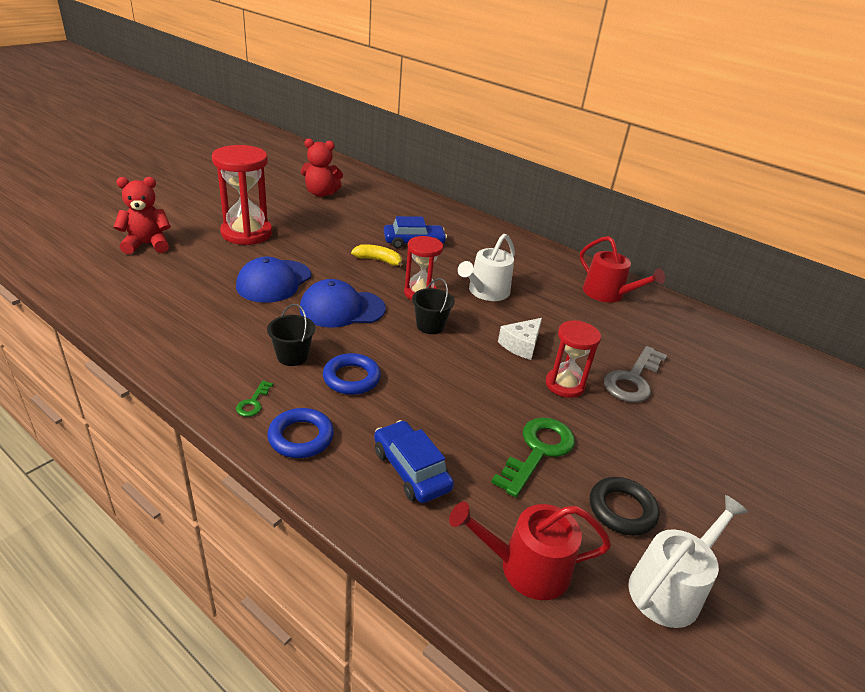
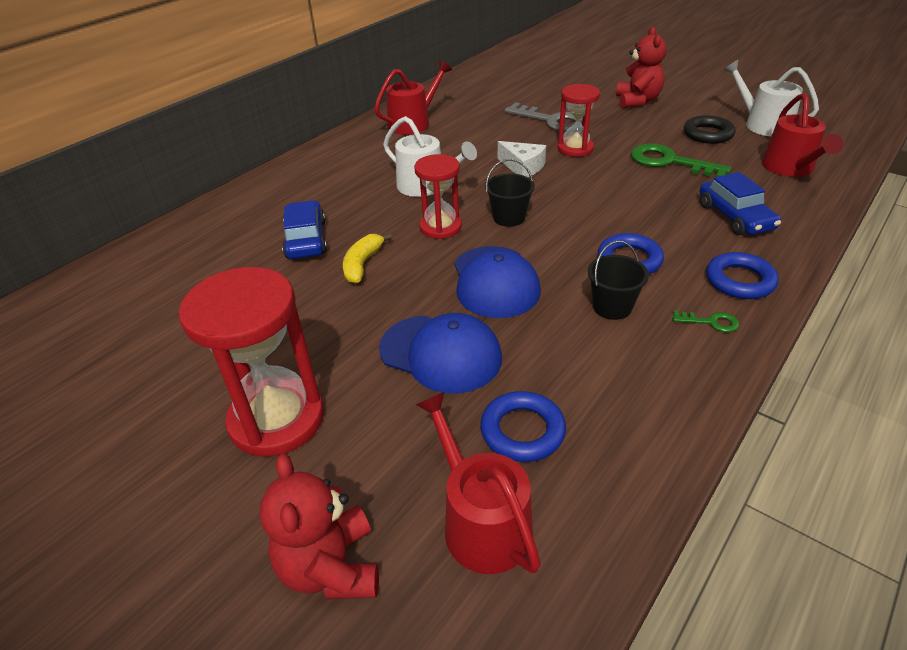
camera: 85 degrees left, 5 degrees up
red teddy bear [301,138,343,197] -> red teddy bear moved to [616,27,667,108]
blue car [374,420,454,503] -> blue car turned 75 degrees counterclockwise [700,172,781,235]
none -> red watering can [416,392,541,574]
none -> blue ring [480,391,566,462]

